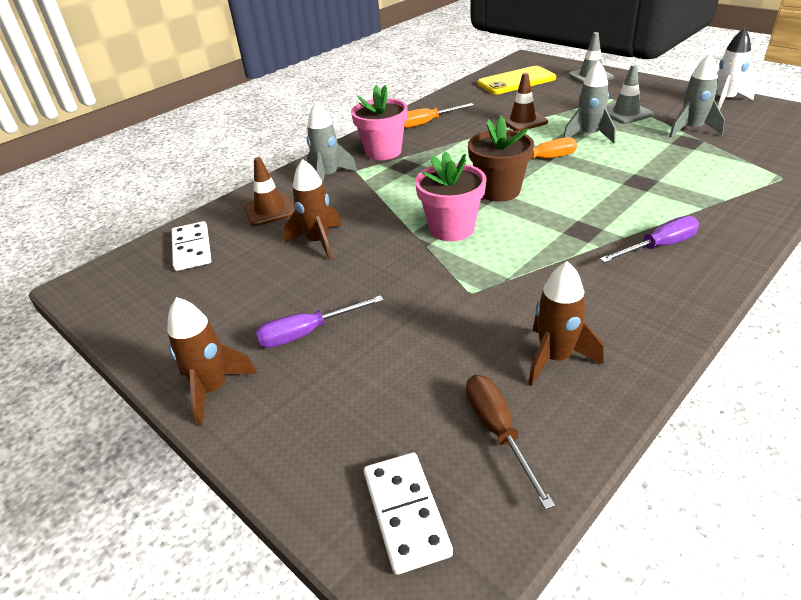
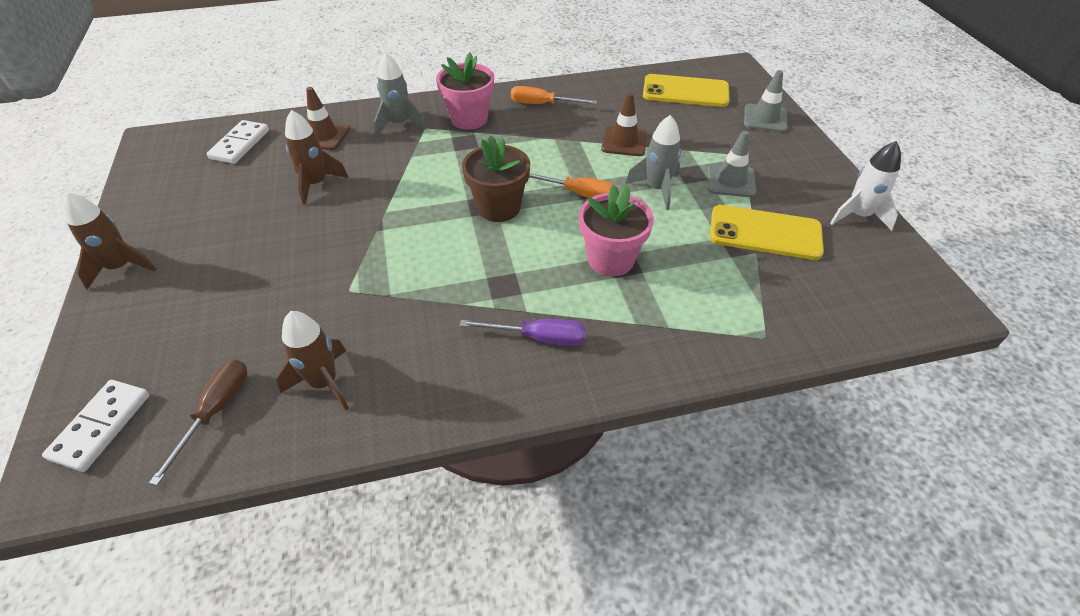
camera: 30 degrees right, 10 degrees up
purple screwdriver [256,295,384,348] -> none
pink flower pot [415,151,487,241] -> pink flower pot moved to [579,185,654,277]
grey rocket [669,53,725,137] -> yellow phone [710,205,824,260]

